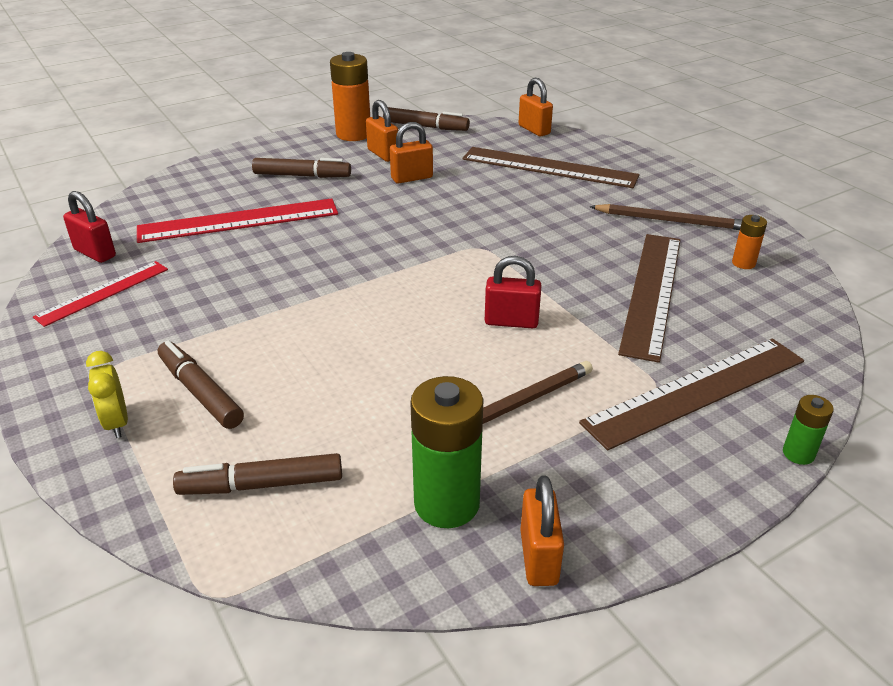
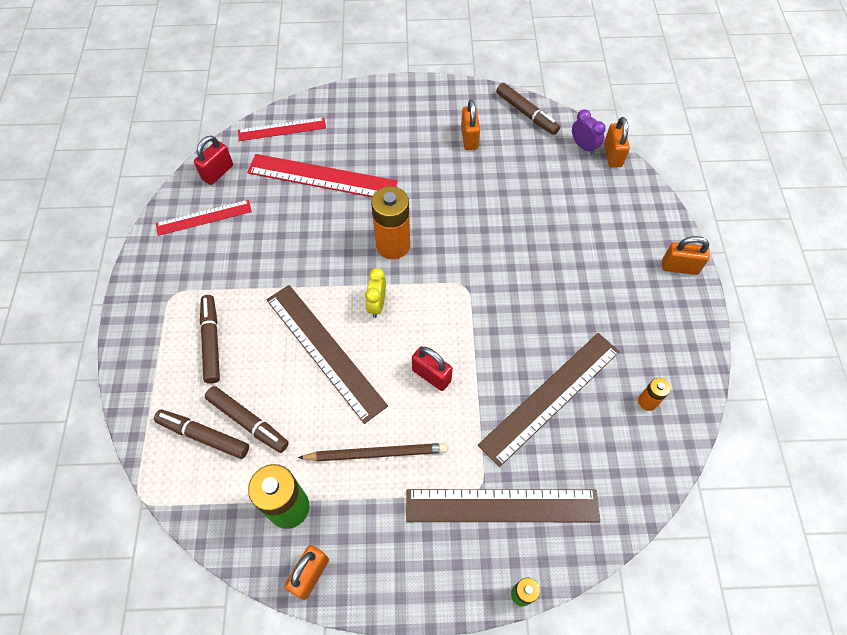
camera: 30 degrees right, 25 degrees up
red padlock [63,191,116,263] -> red padlock turned 60 degrees clockwise [194,136,233,185]
yellow clock [86,351,128,438] -> yellow clock moved to [365,268,386,318]
brown marker [252,158,351,178] -> brown marker moved to [205,386,289,453]
orange battery [330,52,370,141] -> orange battery moved to [371,186,410,259]
orange padlock [390,122,433,184] -> orange padlock moved to [662,236,710,275]
brown ruler [463,147,640,188] -> brown ruler moved to [266,285,388,424]
brown pencil [589,204,742,230] -> none
none -> red ruler [238,117,326,141]
none -> purple clock [572,109,606,155]

